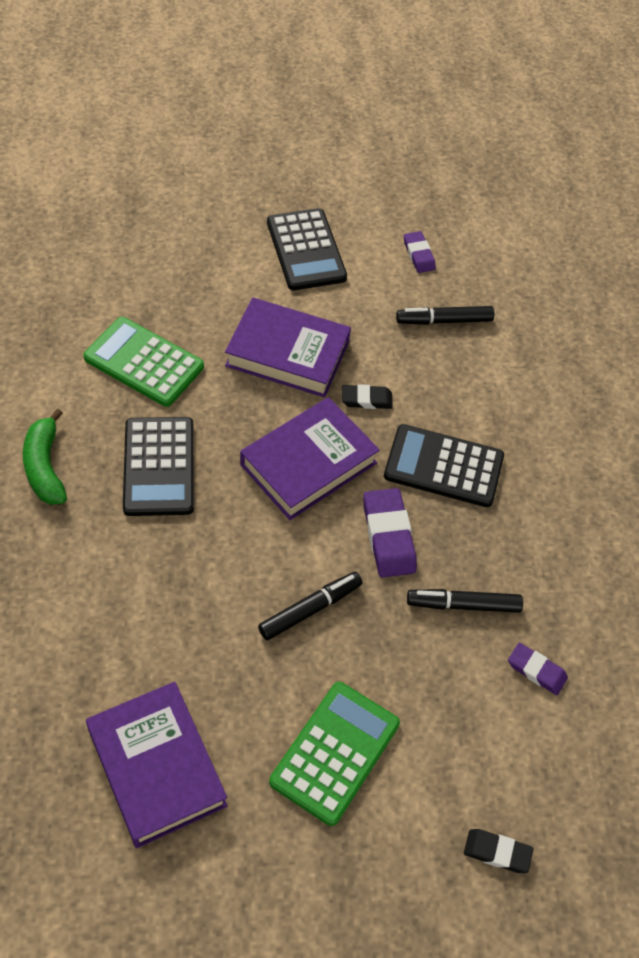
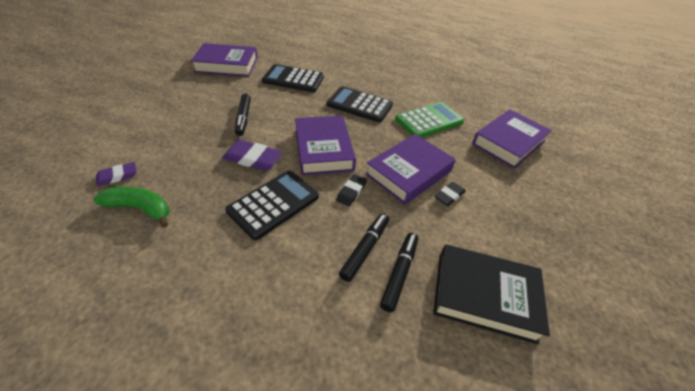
camera: 120 degrees right, 10 degrees down
green banana [23,409,67,505] -> green banana moved to [93,187,169,227]
black calculator [267,208,347,290] -> black calculator moved to [262,64,324,92]
green calculator [269,682,400,826] -> none
purple eraser [404,231,436,273] -> black book [433,244,550,344]
black marker [407,589,523,613] -> black marker moved to [339,213,389,282]
black eraser [464,829,533,873] -> black eraser moved to [435,181,466,206]
none -> purple book [472,109,552,169]

